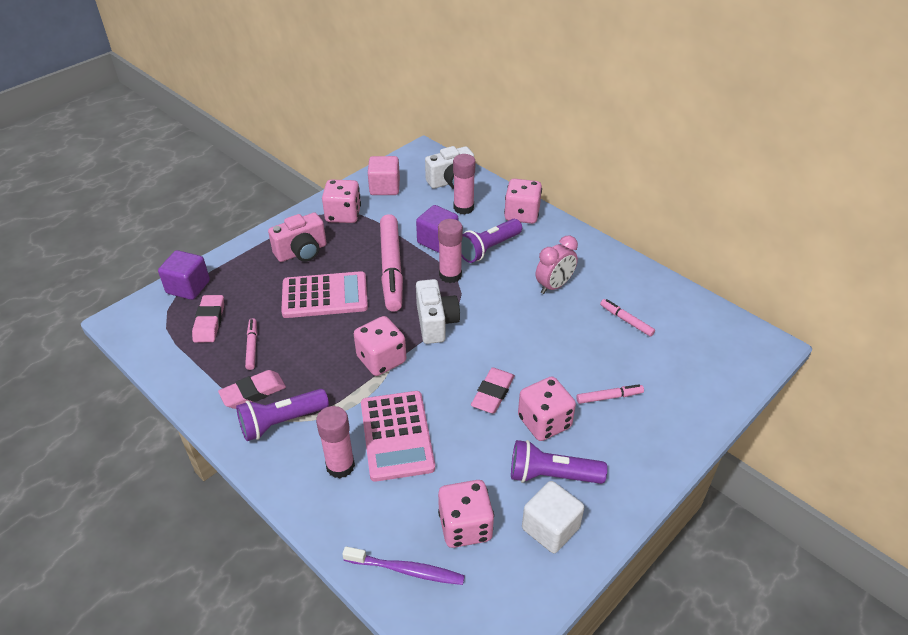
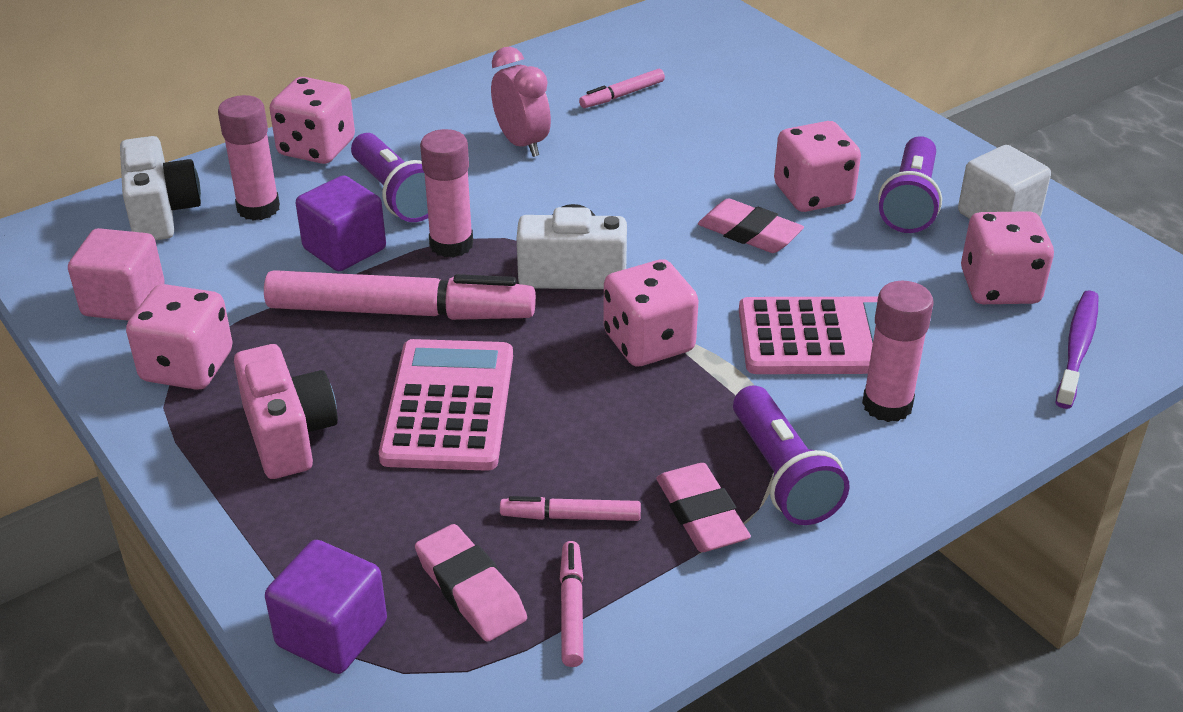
camera: 80 degrees left, 5 degrees down
pink eraser [192,295,224,342] -> pink eraser turned 45 degrees clockwise [415,524,527,642]
pink marker [576,384,644,404] -> pink marker moved to [560,541,584,667]

